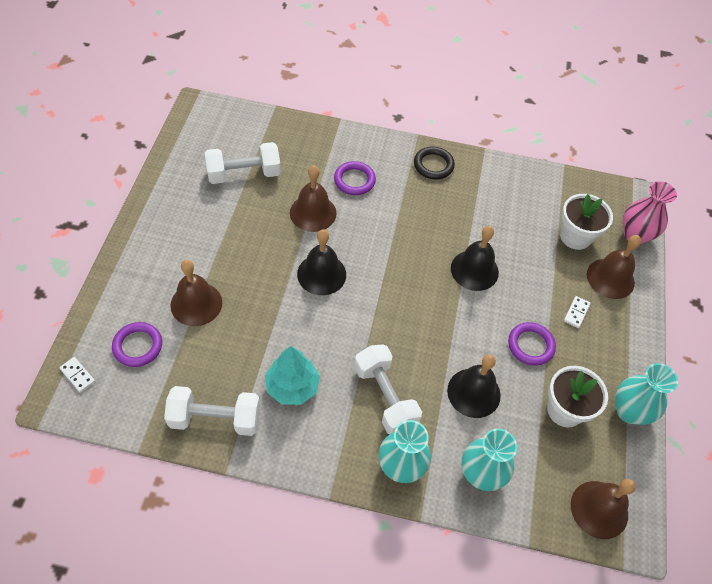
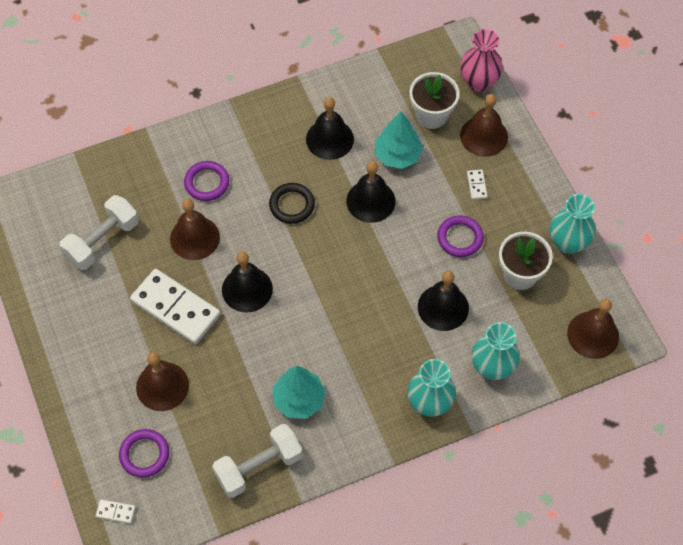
camera: 30 degrees left, 5 degrees up
white dumbbell [354,344,422,434] -> none
black ring [414,147,455,179] -> black ring moved to [269,183,315,224]
none -> white domino [130,269,221,344]
none -> black bell [306,97,354,160]
none -> turquoise tree [375,112,423,169]

